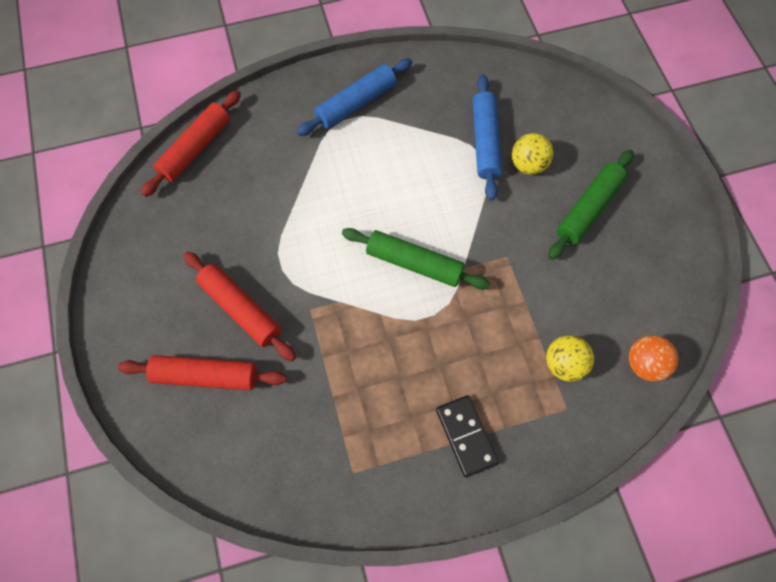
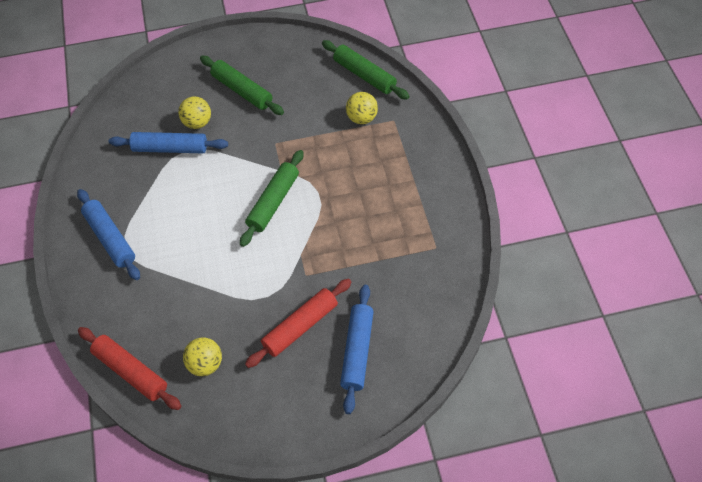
camera: 85 degrees left, 10 degrees down
red rolling pin [118,355,287,390] -> blue rolling pin [340,285,374,414]
black domino [436,395,499,477] -> none
orange ball [629,335,678,382] -> green rolling pin [322,40,410,100]
none -> yellow ball [183,337,222,376]

